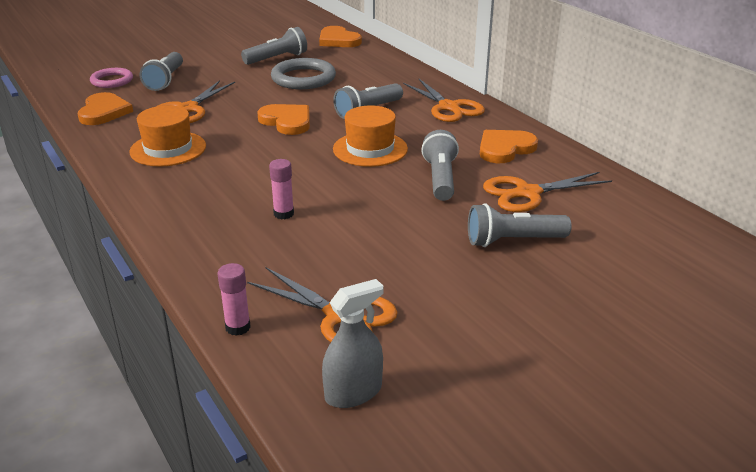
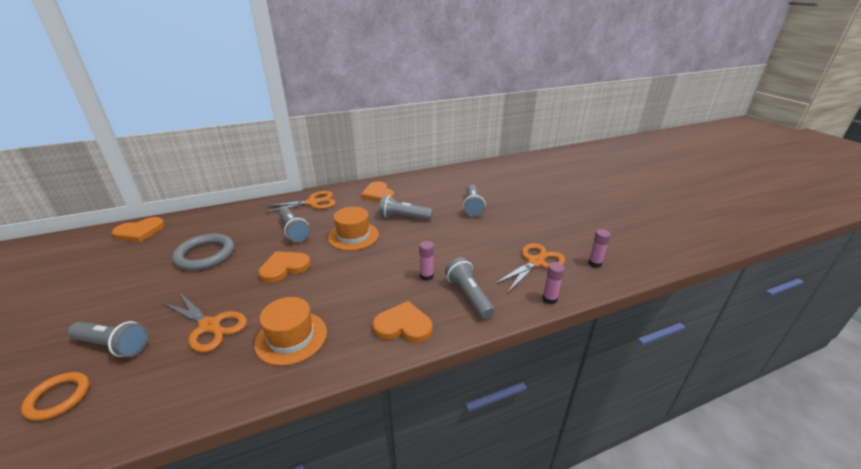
camera: 80 degrees left, 0 degrees up
orange heart [78,92,133,125] -> orange heart moved to [372,301,433,343]
pink ring [90,68,133,88] -> orange ring [21,372,90,421]
grey flashlight [241,27,307,65] -> grey flashlight moved to [445,257,495,319]
grey spray bottle [322,279,383,408] -> pink glue stick [588,229,611,268]
orange scissors [483,172,612,212] -> none

